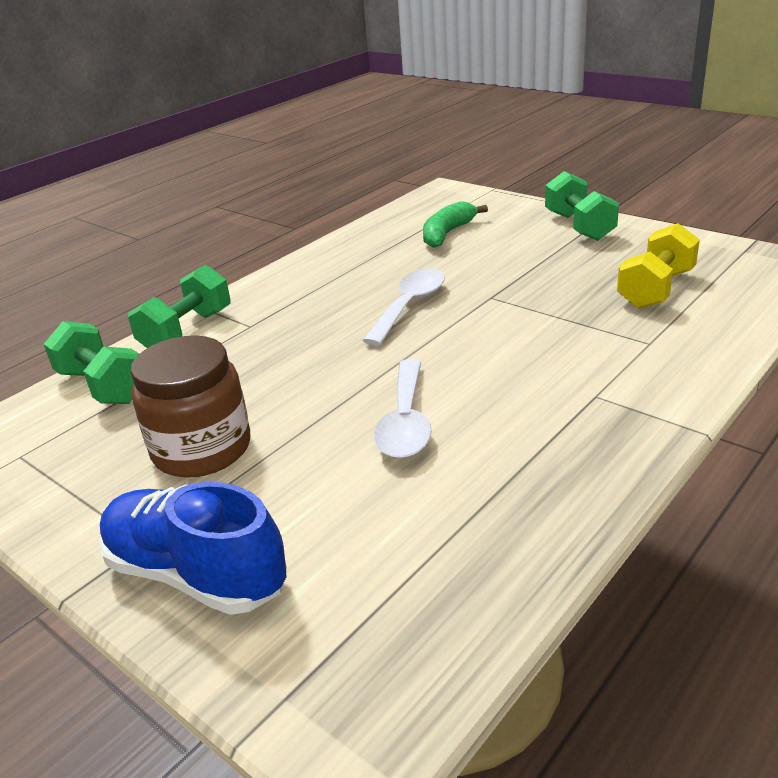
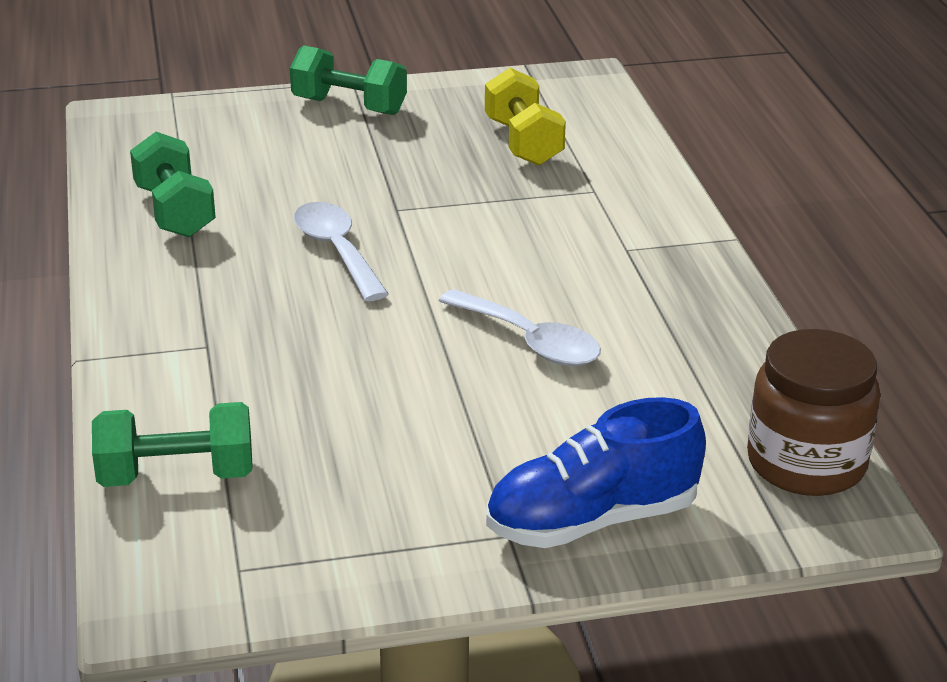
camera: 55 degrees left, 0 degrees up
green dumbbell [128,265,231,348] -> green dumbbell moved to [130,132,216,237]
brown jar [131,335,250,477] -> brown jar moved to [747,329,880,496]
green banana [423,201,488,248] -> none

